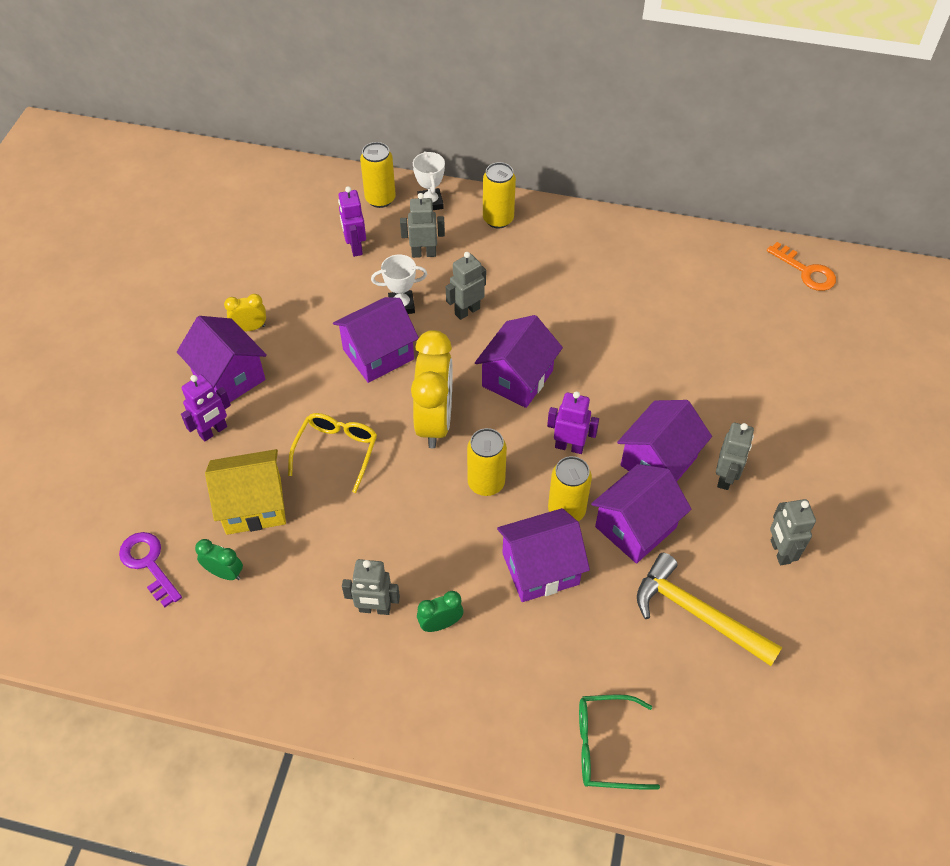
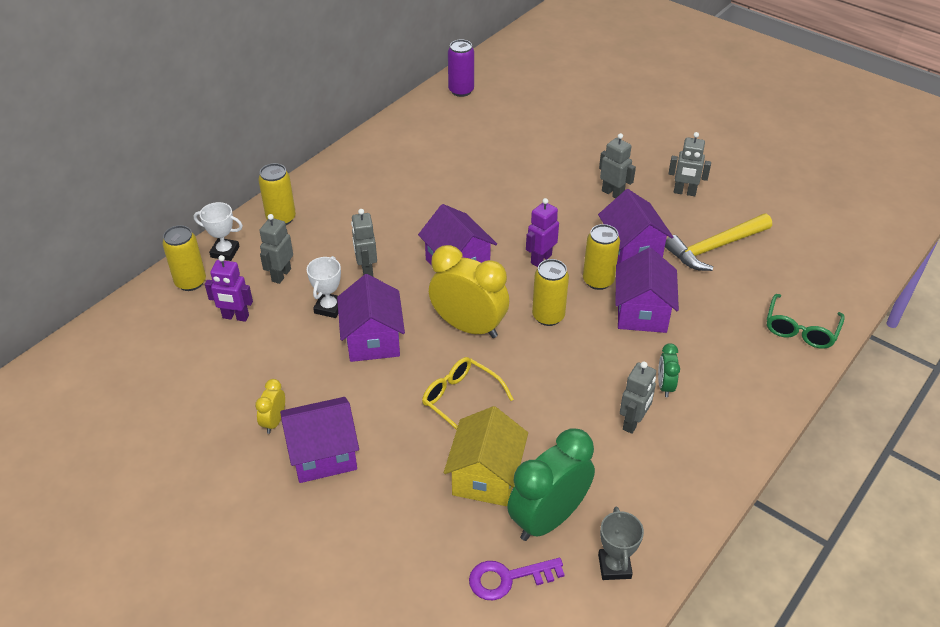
camera: 65 degrees left, 10 degrees down
purple robot [181,375,231,441] -> none
green clock [195,539,243,580] -> green clock [507,428,595,541], size x2.13
purple house [617,400,712,481] -> none
orange key [767,242,836,291] -> purple can [448,39,474,97]
none -> grey trophy [598,507,644,580]

